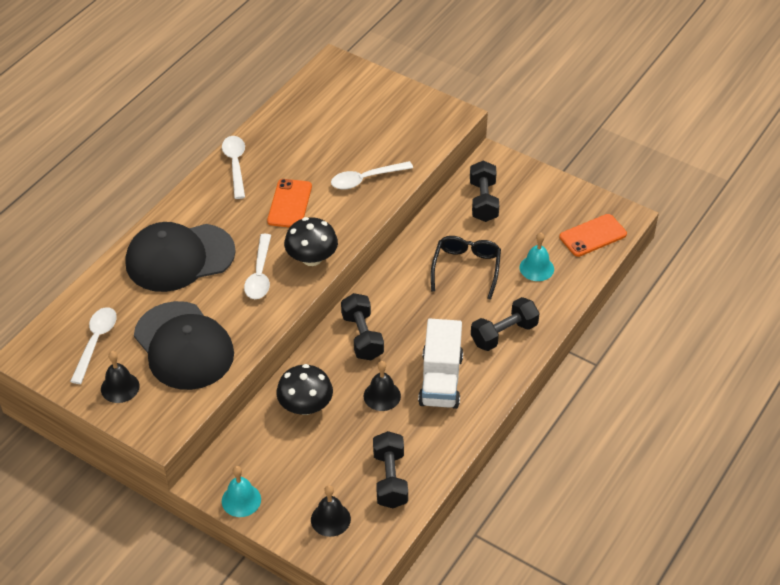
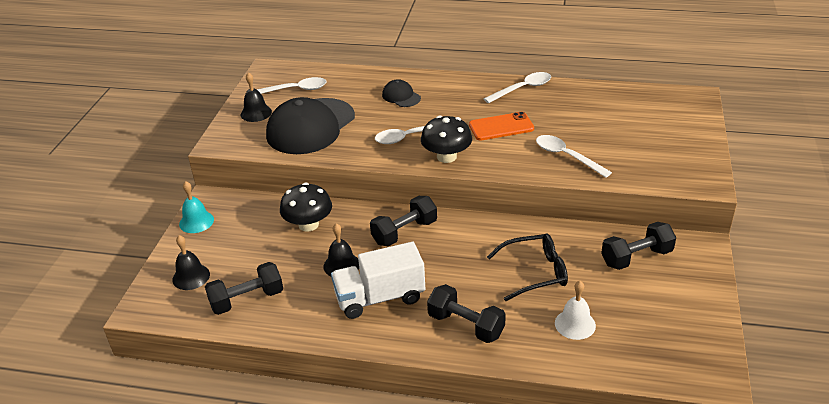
camera: 70 degrees right, 10 degrees down
black cap [126,222,236,292] -> black cap [382,79,421,107], size x0.45
turquoise bell [520,233,554,281] -> white bell [555,281,596,340]
orange phone [559,214,627,257] -> none

